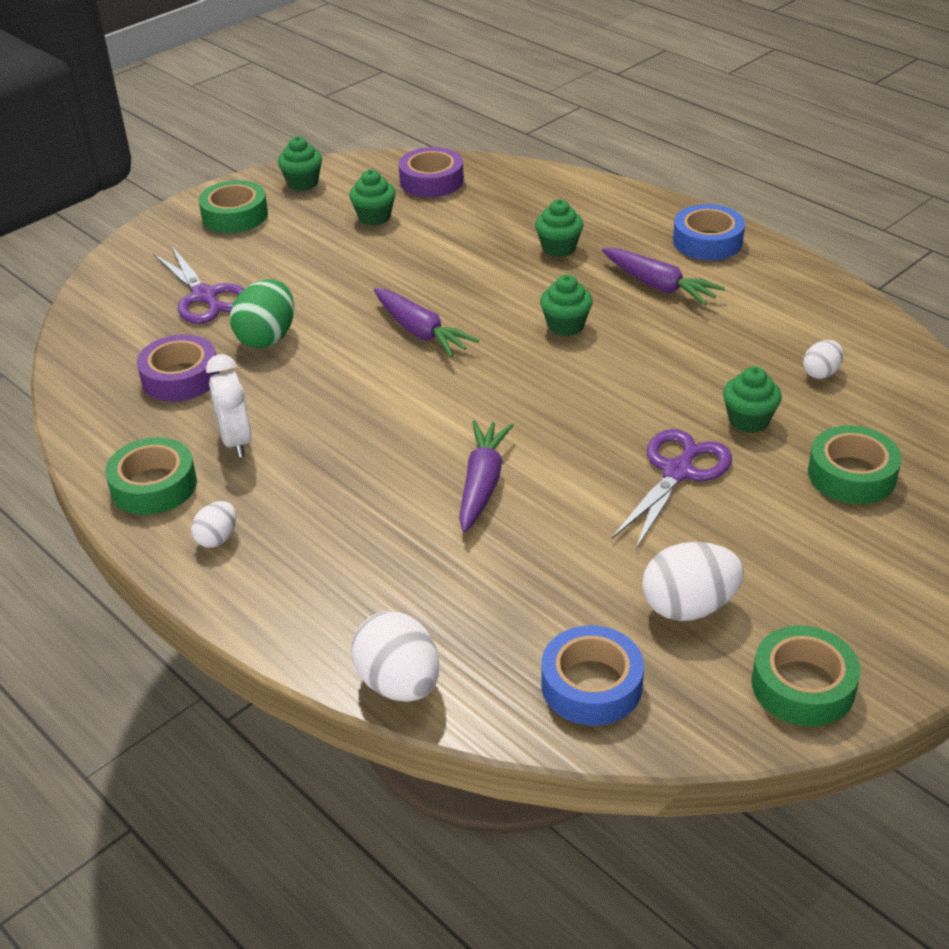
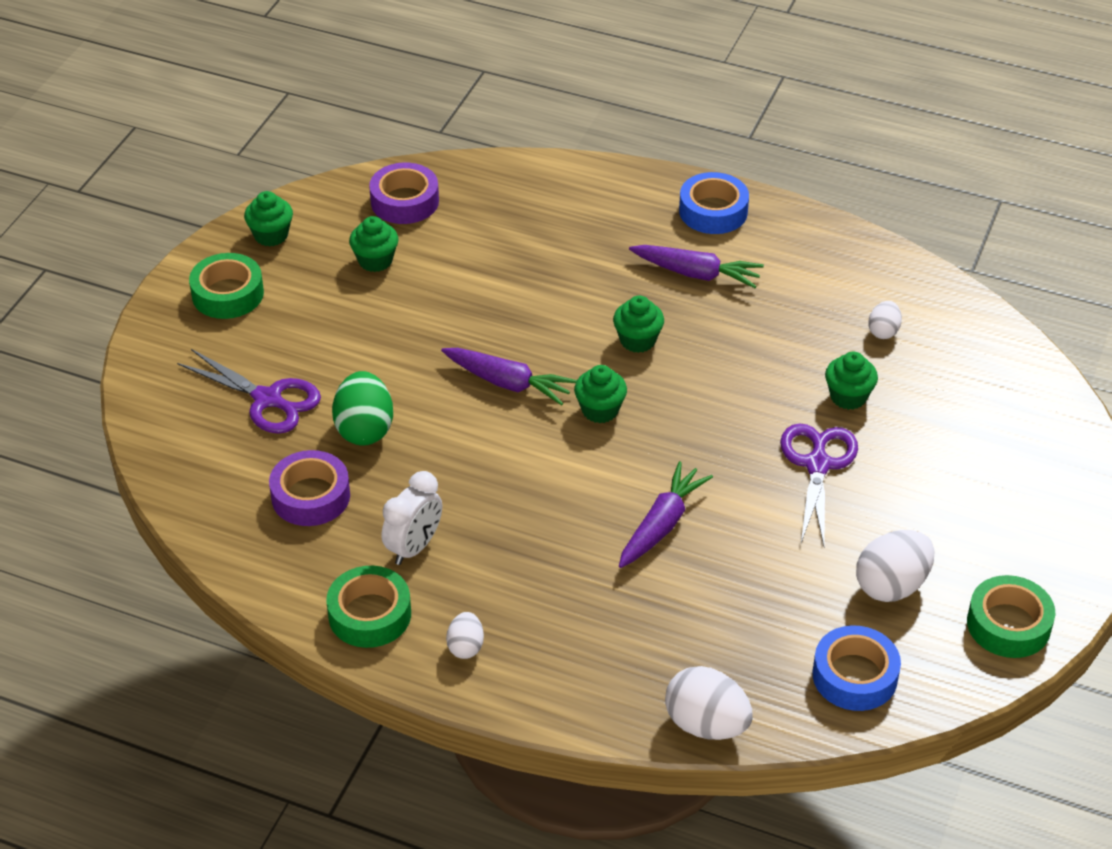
camera: 25 degrees left, 5 degrees up
white clock [206,354,252,458] -> white clock turned 105 degrees counterclockwise [382,471,442,565]
purple carrot [459,420,514,533] -> purple carrot turned 45 degrees clockwise [619,461,713,568]
green cupcake [535,199,584,257] -> green cupcake moved to [574,365,627,423]
green tape [808,425,902,504] -> none

